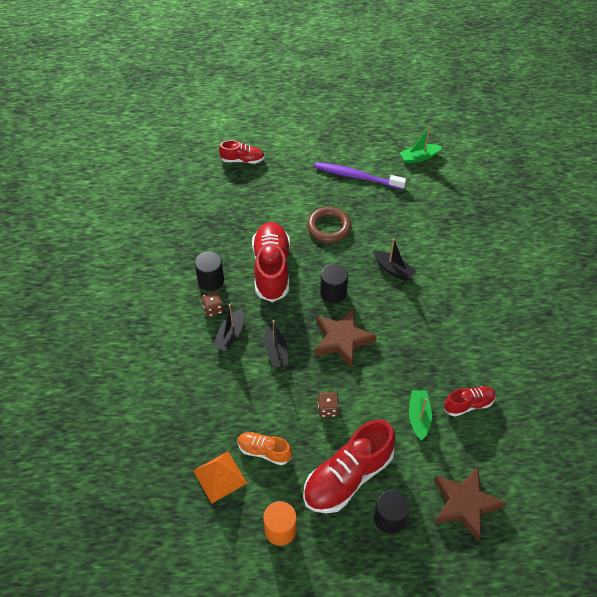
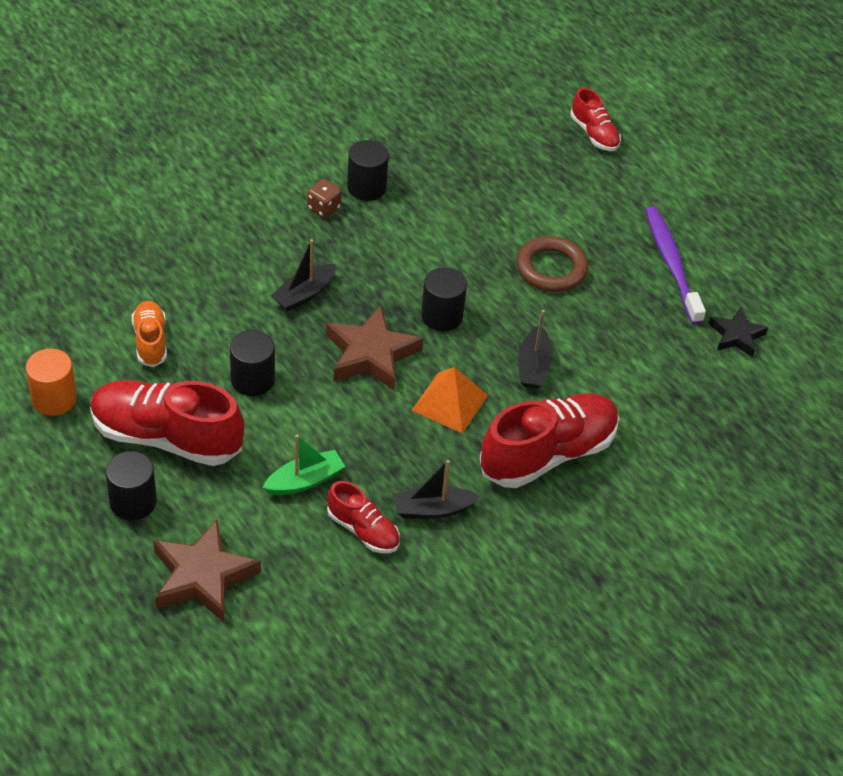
camera: 55 degrees right, 5 degrees down
orange pyramid [193,452,247,503] -> orange pyramid moved to [411,367,488,434]
black boat [213,304,244,351] -> black boat moved to [394,460,480,519]
red shoe [252,222,290,302] -> red shoe moved to [480,393,619,488]
brown dice [318,392,339,417] -> black cylinder [230,330,275,396]
green boat [400,126,442,164] -> none
none -> black star [709,308,768,357]

